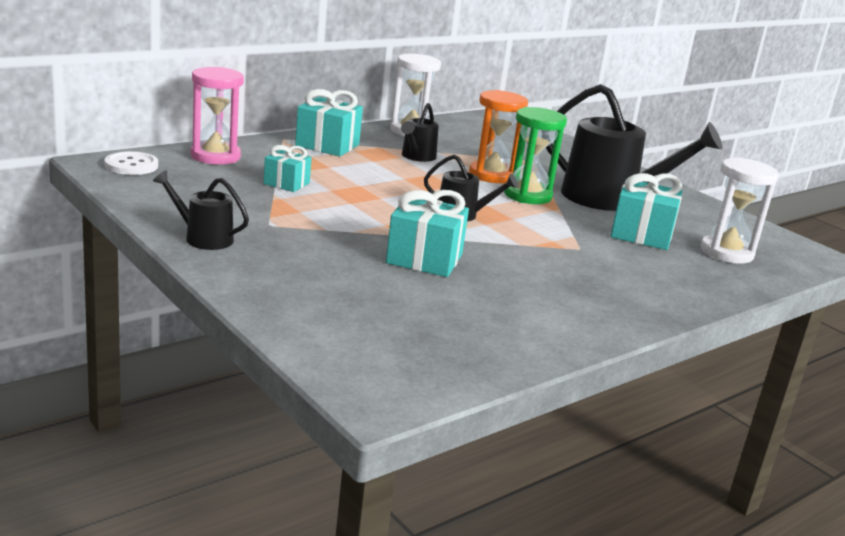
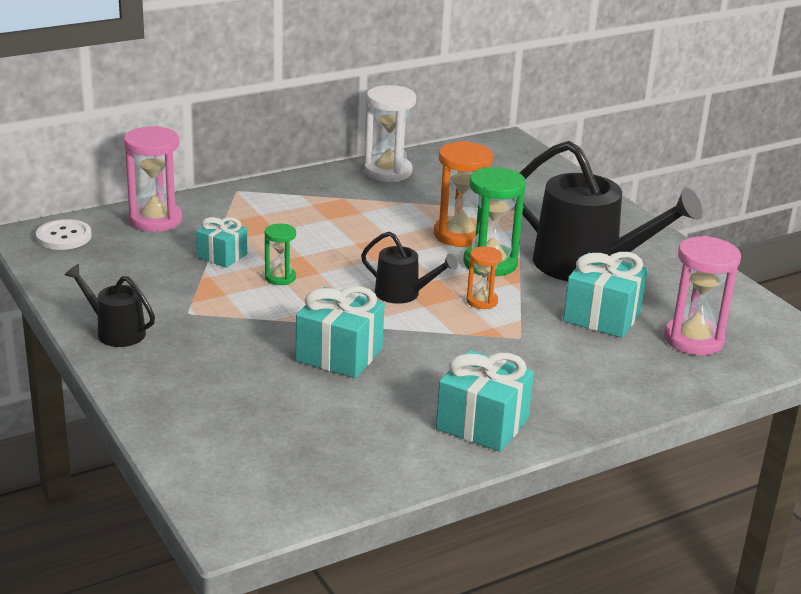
camera: 10 degrees right, 5 degrees up
turquoise gift [295,89,363,156] -> turquoise gift moved to [436,350,534,452]
black watering can [401,103,439,162] -> none
white hourglass [701,157,779,264] -> pink hourglass [664,236,741,355]
none -> green hourglass [265,224,296,285]
none -> orange hourglass [466,246,502,309]

